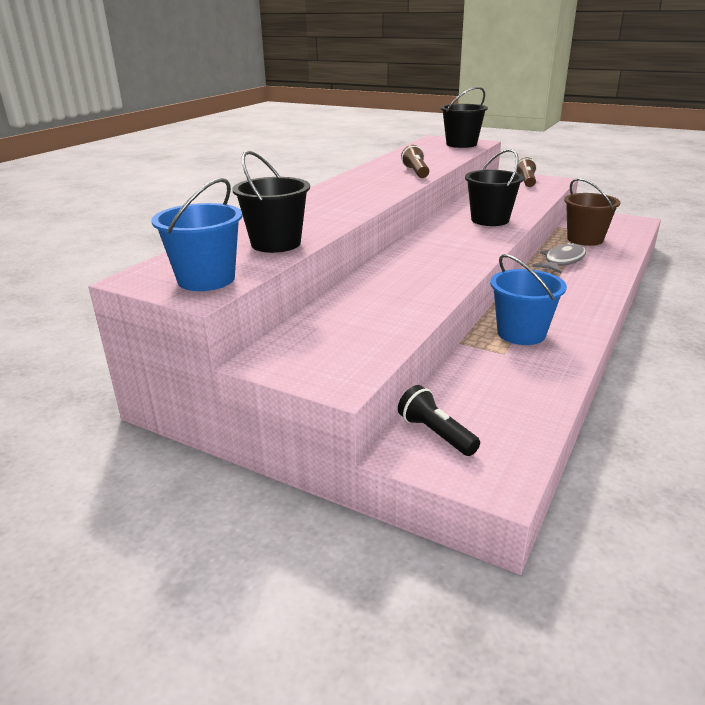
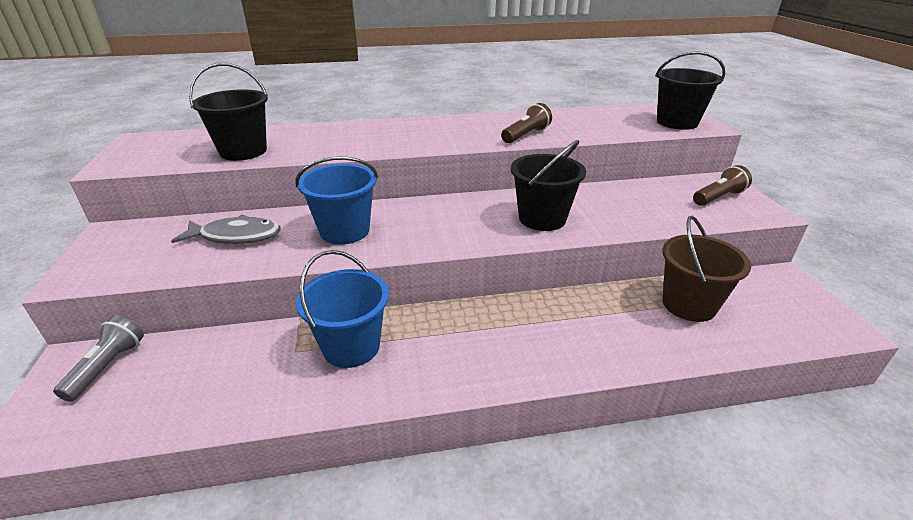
camera: 50 degrees right, 5 degrees up
blue bucket [151,178,242,291] -> blue bucket moved to [295,156,378,244]
black flashlight [398,385,480,456] -> grey flashlight [53,316,144,402]
grey fish [532,242,586,274] -> grey fish moved to [171,215,281,244]

